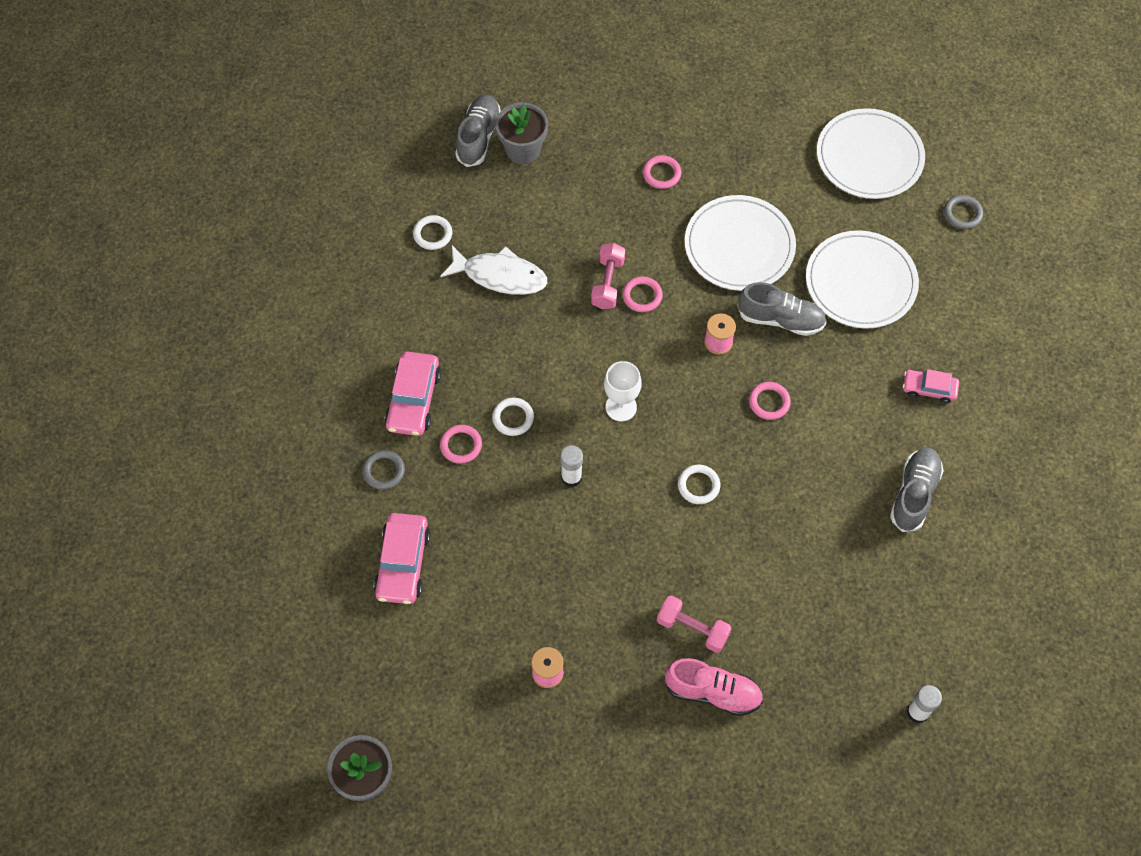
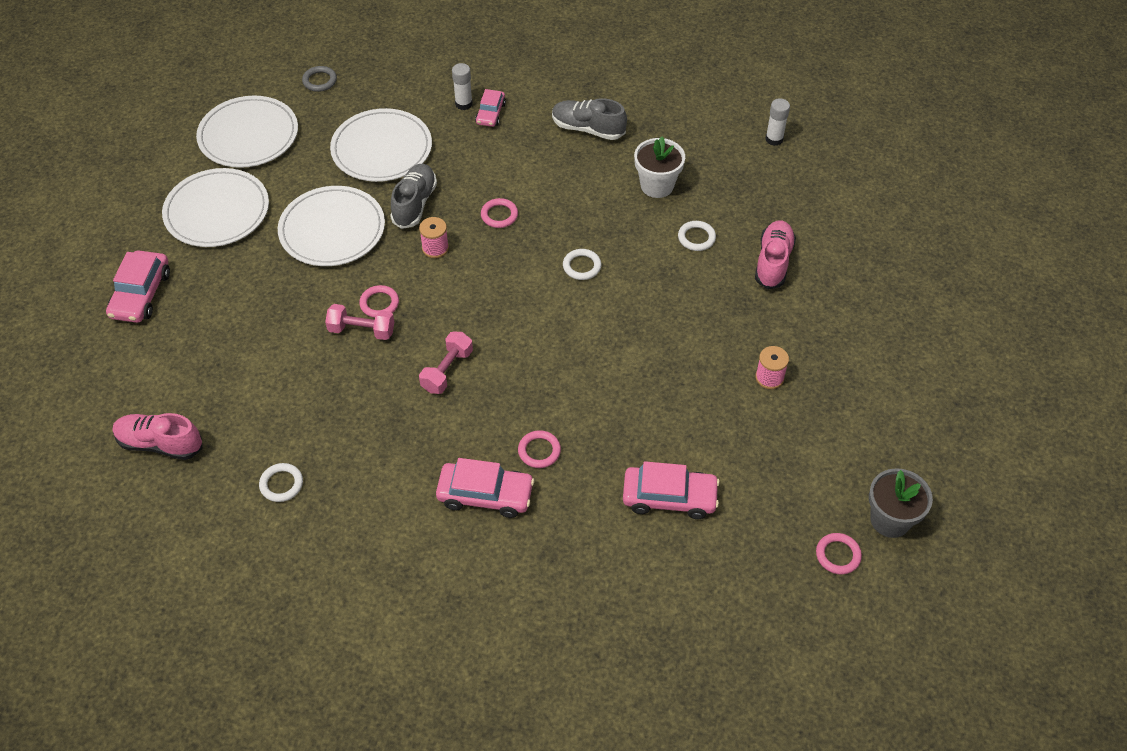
camera: 90 degrees left, 10 degrees down
grey ring [362,450,405,490] -> none
white fish [440,245,547,295] -> none
grey shoe [455,95,501,167] -> pink shoe [113,413,203,460]
white ring [492,397,534,436] -> white ring moved to [678,221,716,251]
grey flower pot [495,102,549,164] -> none
white glue stick [560,445,583,487] -> white glue stick moved to [452,63,473,110]
white goblet [604,361,642,421] -> none
pink ring [643,155,681,189] -> pink ring moved to [816,533,862,574]
pink dumbbell [657,595,732,653] -> pink dumbbell moved to [419,332,473,394]
none -> pink car [106,250,170,323]
none -> white plate [162,168,269,247]
none -> white flower pot [634,137,685,198]

